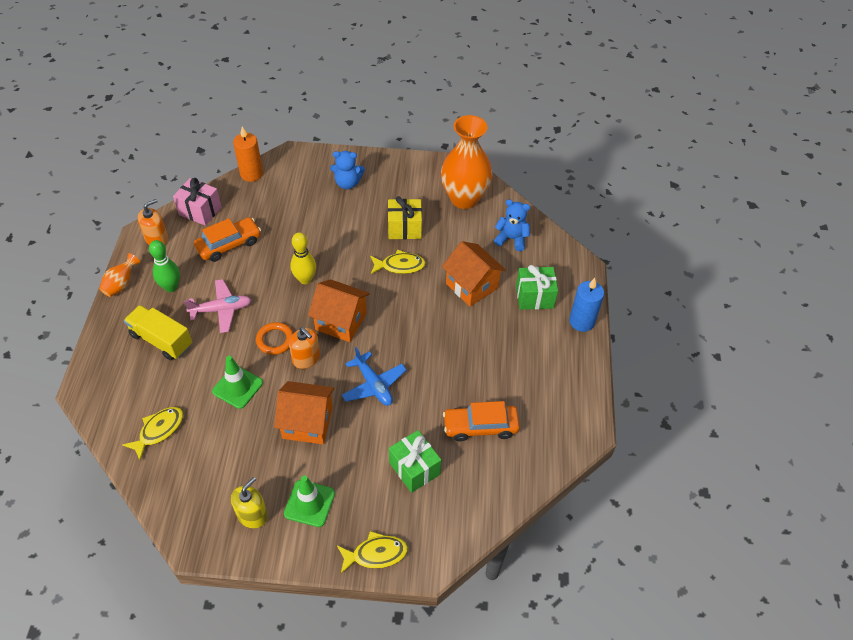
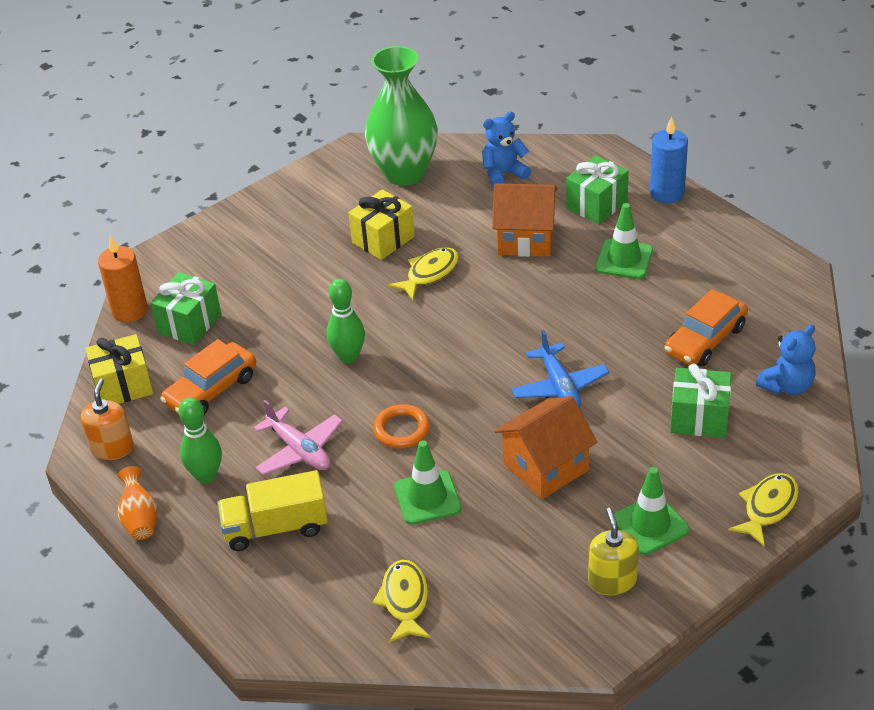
camera: 40 degrees left, 10 degrees down
pink gift [173,178,222,226] -> yellow gift [85,334,153,404]
pink plane [184,279,251,333] -> pink plane turned 105 degrees clockwise [254,400,343,475]
orange car [194,217,261,262] -> orange car turned 150 degrees counterclockwise [160,339,256,415]
orange soap dispenser [289,327,320,369] -> none
yellow bowling pin [290,232,316,284] -> green bowling pin [327,279,365,363]
orange house [308,279,370,342] -> none
blue teddy bear [330,151,365,189] -> blue teddy bear moved to [756,324,816,395]
blue plane [342,347,407,406] -> blue plane turned 60 degrees clockwise [511,330,609,408]
orange vase [441,115,492,209] -> green vase [365,46,438,186]
none -> green gift [151,272,221,345]
none -> green traffic cone [595,203,653,279]

